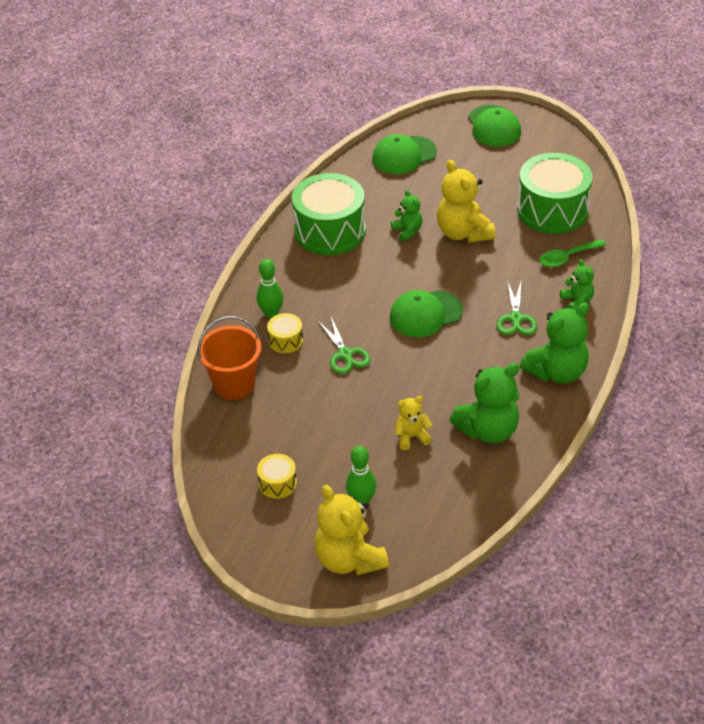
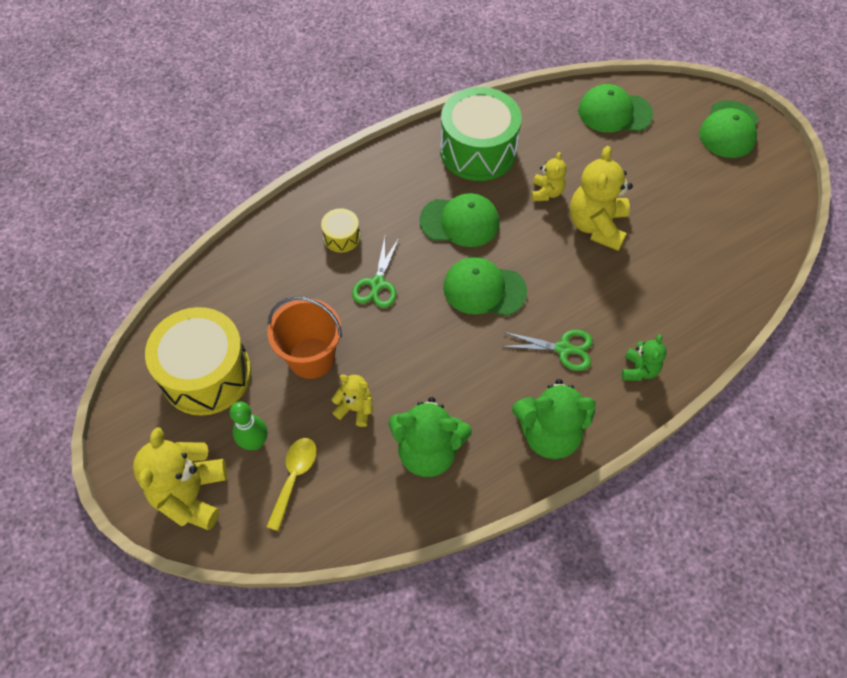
camera: 35 degrees right, 15 degrees up
orange bucket [197,316,261,400] -> orange bucket moved to [268,297,342,379]
green bowling pin [256,259,283,318] -> none
yellow drum [257,454,297,499] -> yellow drum [145,307,251,416], size x2.22
green teddy bear [391,190,422,242] -> yellow teddy bear [531,152,567,202]
green scissors [497,280,537,335] -> green scissors turned 120 degrees counterclockwise [501,330,593,371]
green drum [517,153,593,234] -> none
green spoon [540,239,606,267] -> none
none -> yellow spoon [266,438,317,531]
none -> green cap [419,193,500,247]

